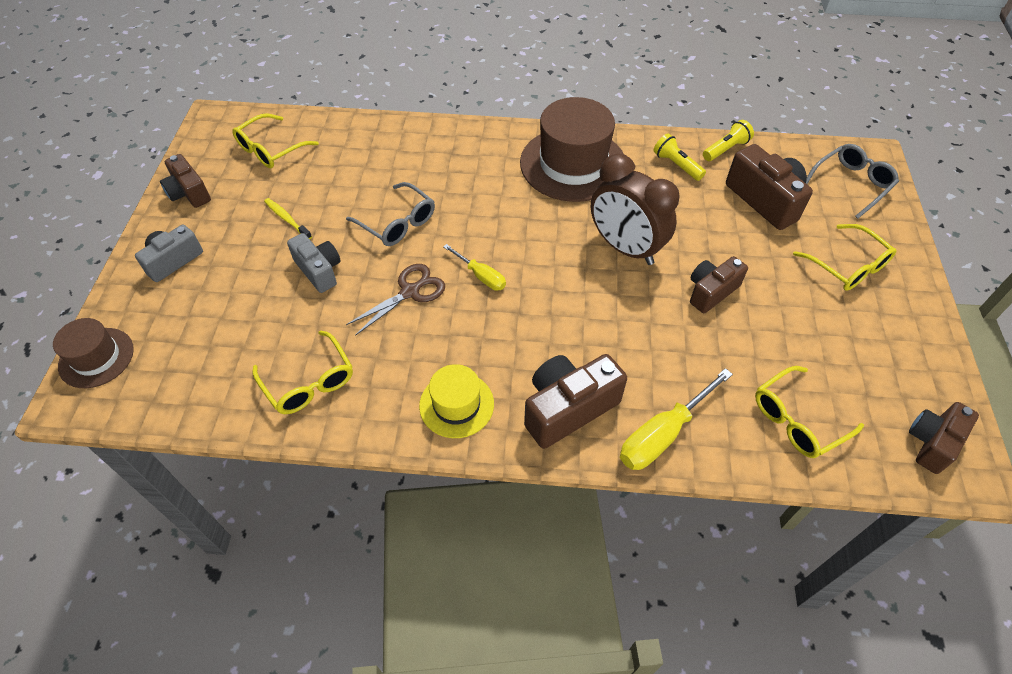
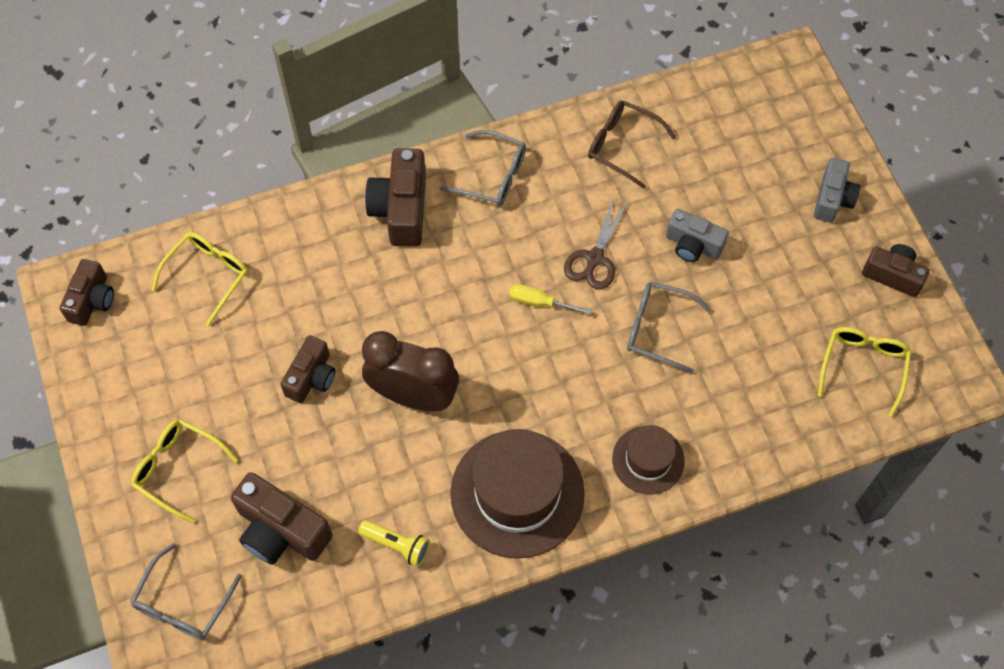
camera: 155 degrees right, 10 degrees up
brown hat [53,318,134,388] -> brown hat moved to [612,425,685,494]
yellow glasses [252,330,353,414] -> brown glasses [588,101,676,189]
yellow toothbrush [264,198,312,239] -> none
yellow hat [419,364,494,438] -> grey glasses [440,130,526,206]
brown camera [524,354,627,449] -> brown camera turned 150 degrees clockwise [365,148,426,247]
yellow screwdriver [620,368,733,470] -> none
yellow flashlight [703,120,754,161] -> none

